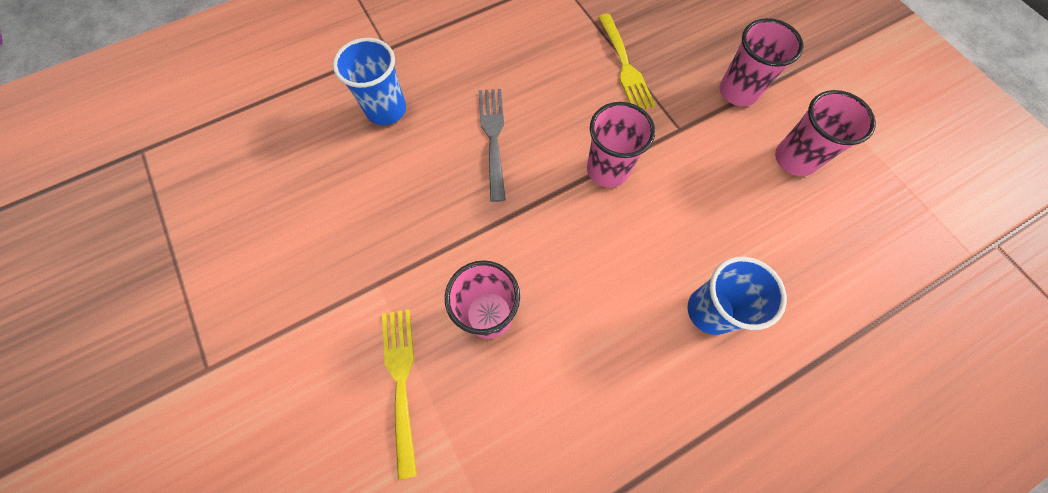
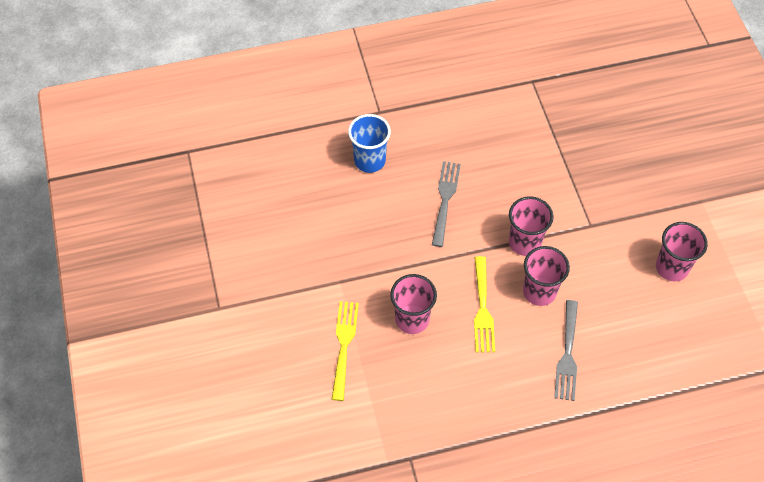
camera: 15 degrees right, 10 degrees down
yellow fork [598,14,656,109] -> yellow fork moved to [474,256,495,352]
blue cup [688,257,787,335] -> grey fork [554,300,578,401]
pink cup [719,18,804,106] -> pink cup moved to [523,246,570,306]

